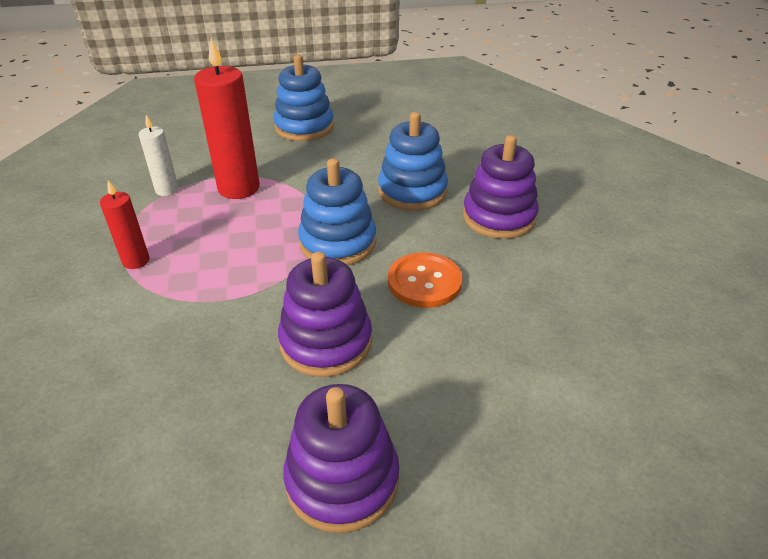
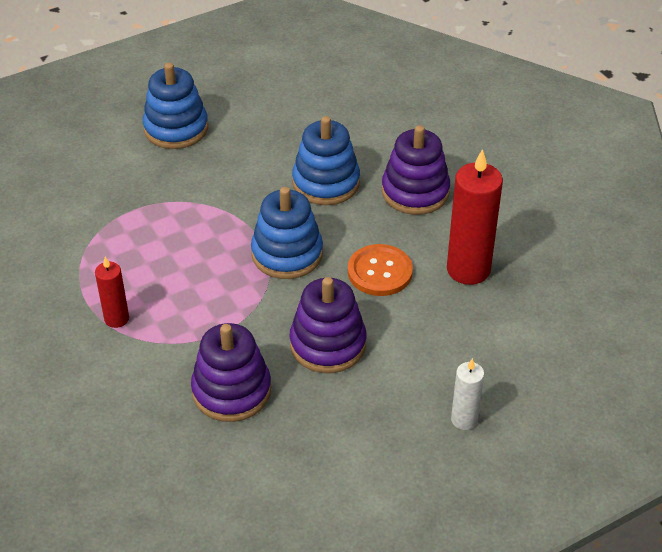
camera: 20 degrees left, 5 degrees up
white candle [139,115,179,196] -> white candle moved to [451,358,484,430]
red candle [194,38,260,199] -> red candle moved to [447,149,503,285]
purple stacking toy [283,384,399,533] -> purple stacking toy moved to [191,323,271,422]

